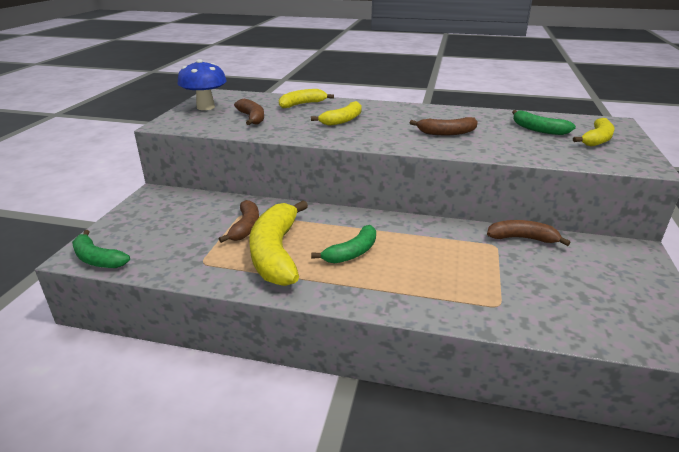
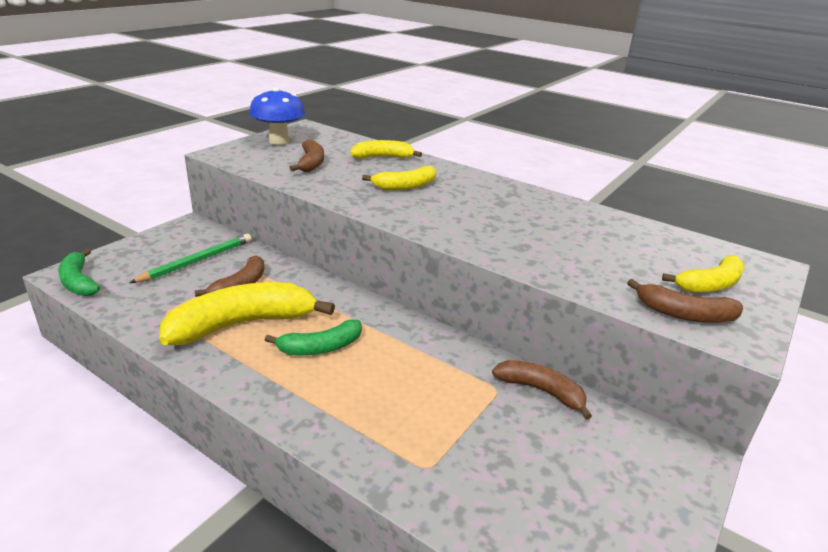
camera: 20 degrees right, 0 degrees up
yellow banana [249,200,308,286] -> yellow banana turned 45 degrees clockwise [159,282,335,345]
brown banana [410,117,478,135] -> brown banana moved to [627,279,743,323]
green banana [512,110,576,135] -> none
none -> green pencil [129,234,252,283]

